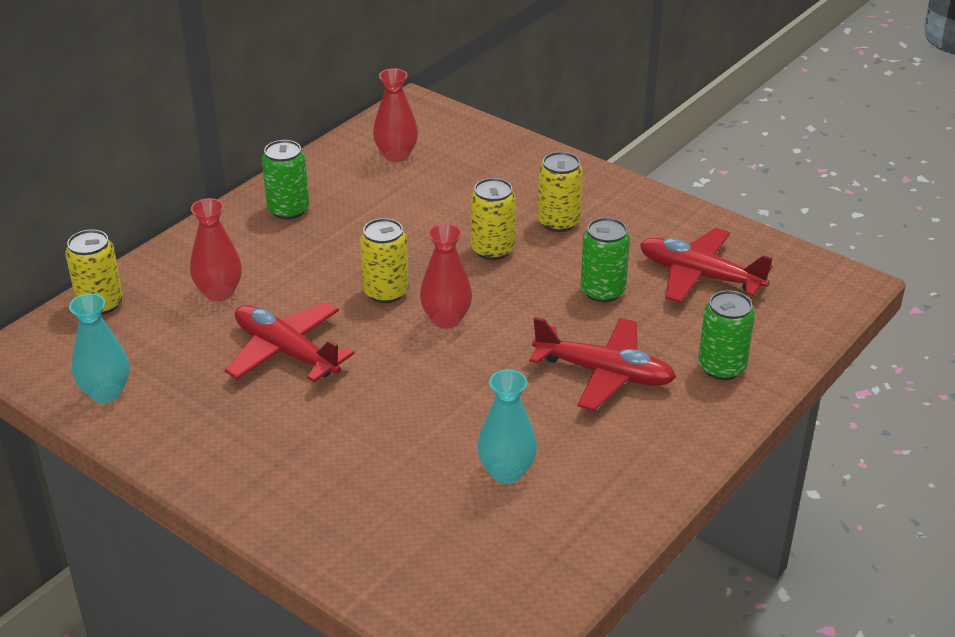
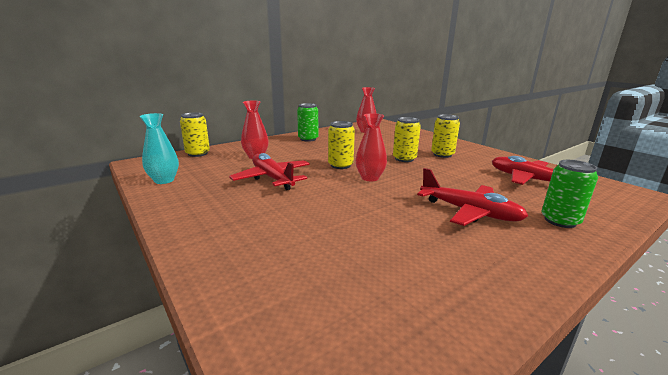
camera: 15 degrees right, 15 degrees down
turquoise vase [477,369,537,484] -> none
green can [580,217,630,302] -> none

